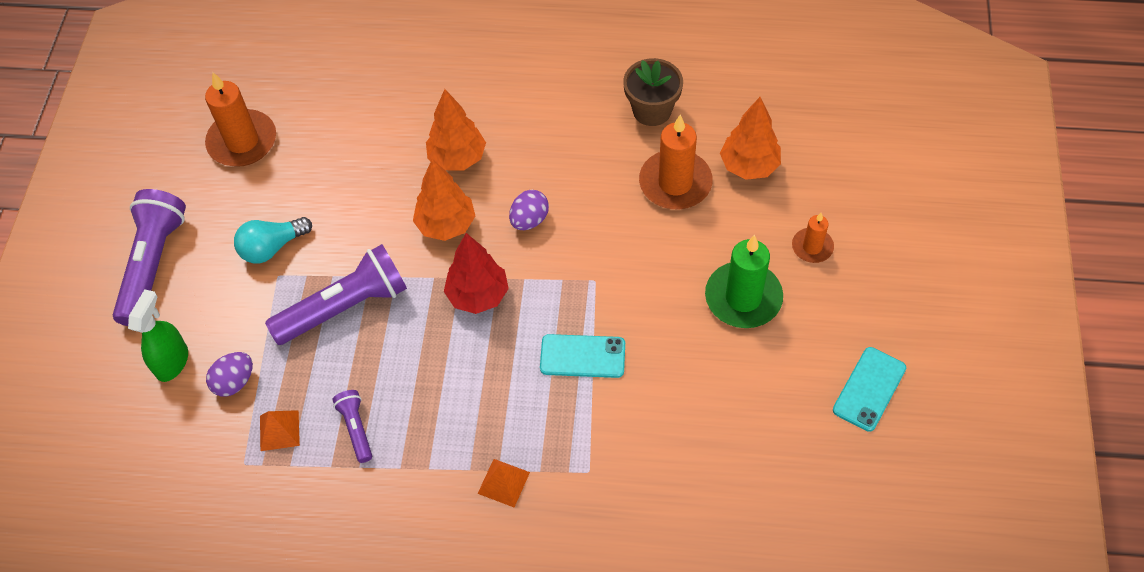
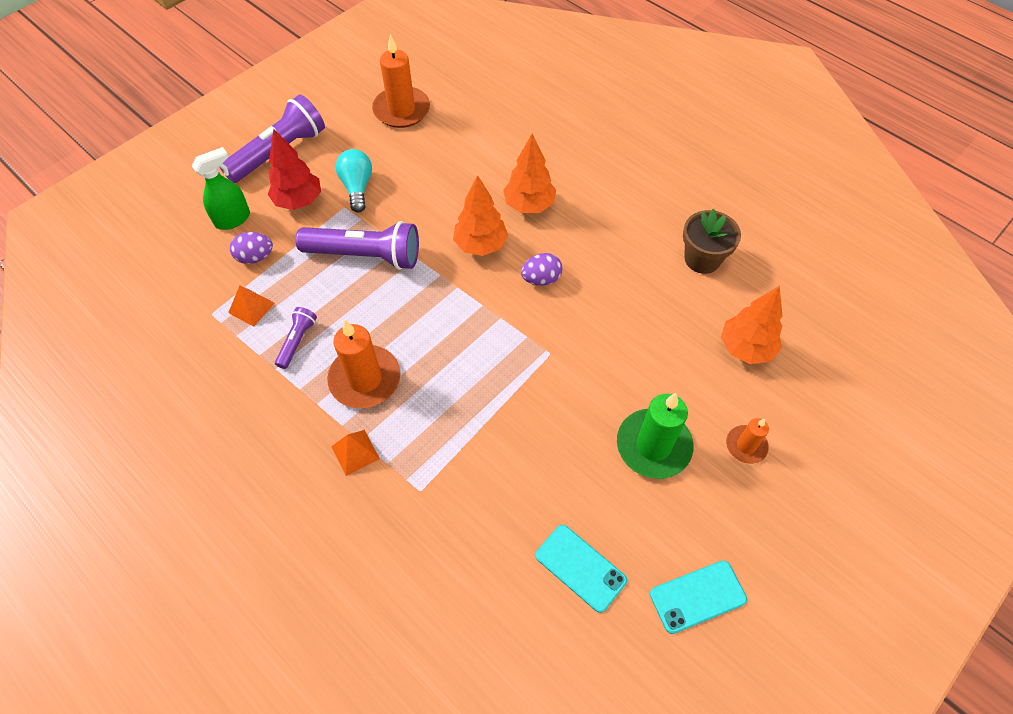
camera: 35 degrees right, 0 degrees up
turquoise light bulb [234,217,312,264] -> turquoise light bulb turned 75 degrees clockwise [336,149,372,213]
red tree [444,233,509,314] -> red tree moved to [268,129,321,210]
turquoise phone [540,334,625,378] -> turquoise phone moved to [536,525,627,613]
orange candle [639,115,713,209] -> orange candle moved to [327,320,400,408]

